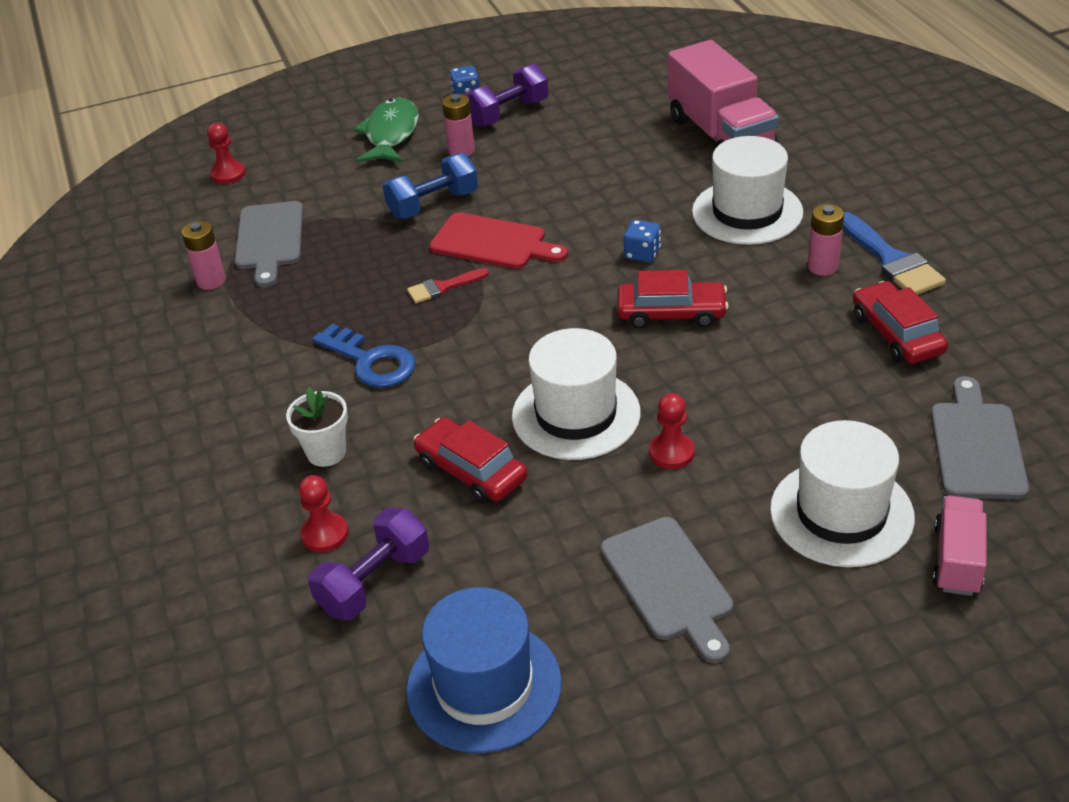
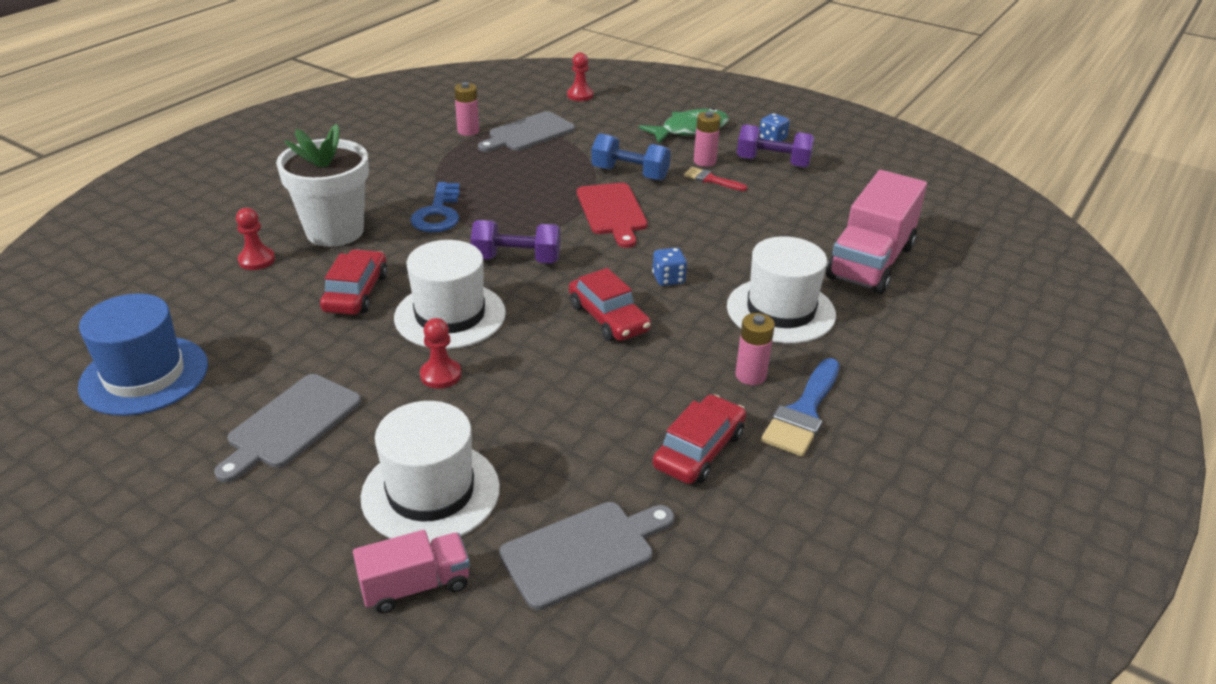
camera: 50 degrees right, 5 degrees down
white flower pot [286,387,348,467] -> white flower pot [276,123,369,247], size x1.89
purple dumbbell [308,508,429,620] -> purple dumbbell moved to [470,220,560,263]
red brush [407,268,489,303] -> red brush moved to [684,167,747,191]

